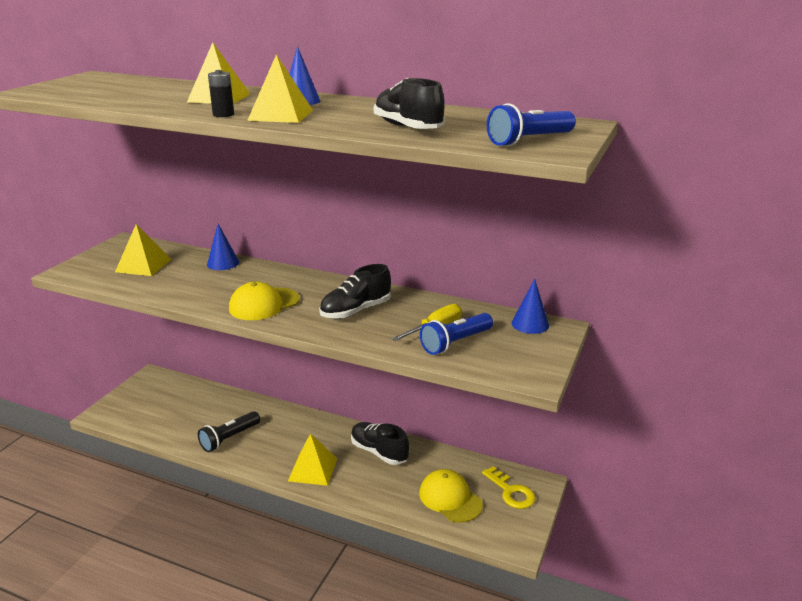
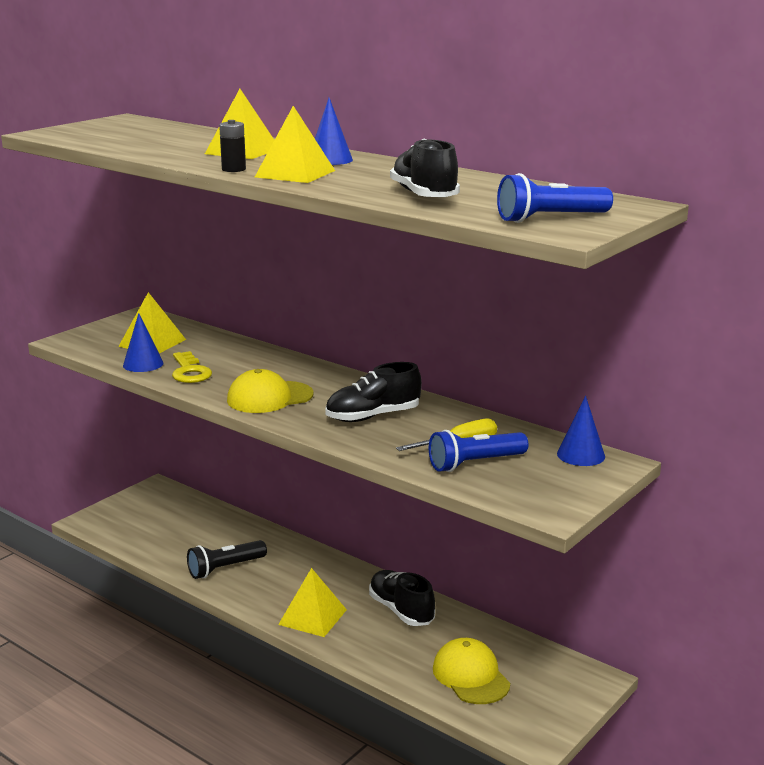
camera: 15 degrees right, 5 degrees down
blue cone [207,224,239,270] -> blue cone moved to [123,313,163,372]
yellow key [482,466,536,509] -> yellow key moved to [172,351,212,383]

